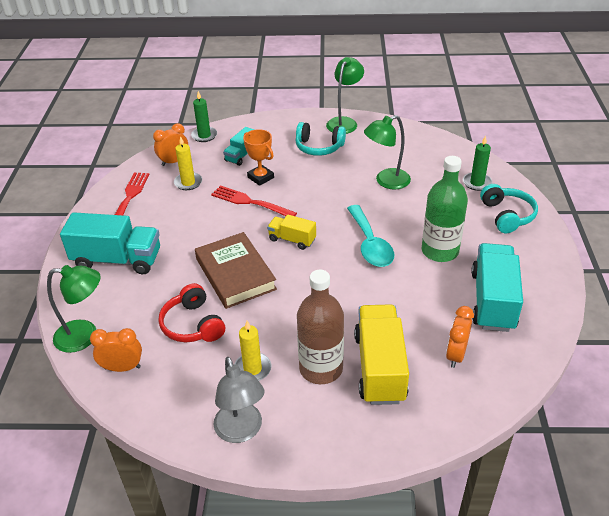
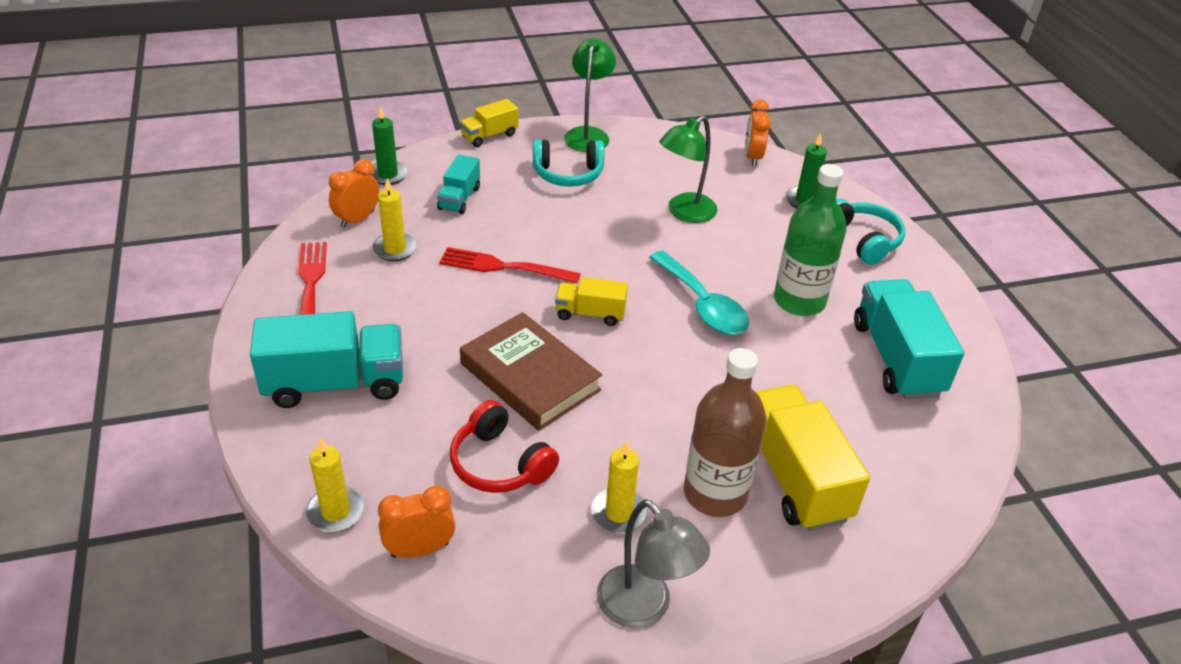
camera: 20 degrees left, 0 degrees up
green lamp [47,265,101,353] -> yellow candle [305,438,365,532]
orange trophy [243,129,274,186] -> none
orange clock [446,306,474,368] -> orange clock moved to [745,100,771,166]
none -> yellow truck [460,99,518,147]

